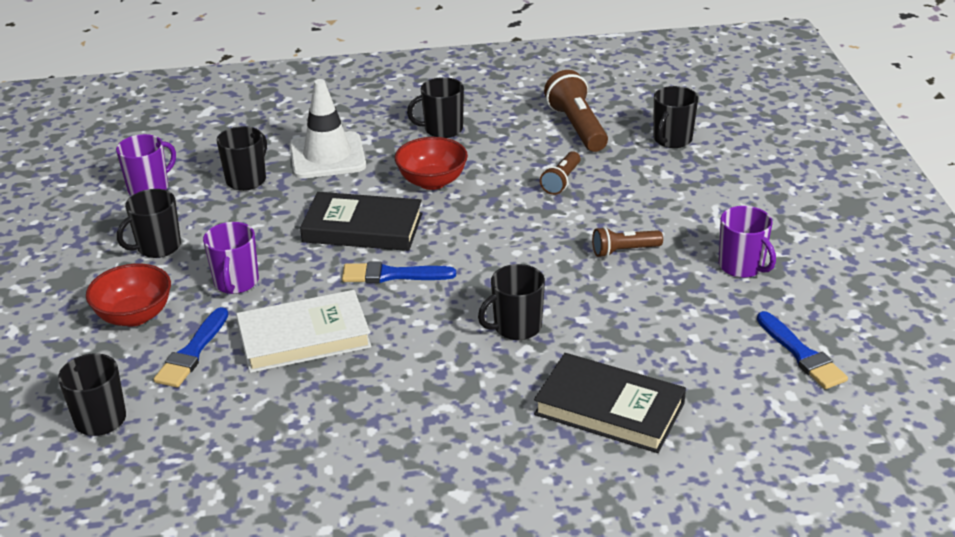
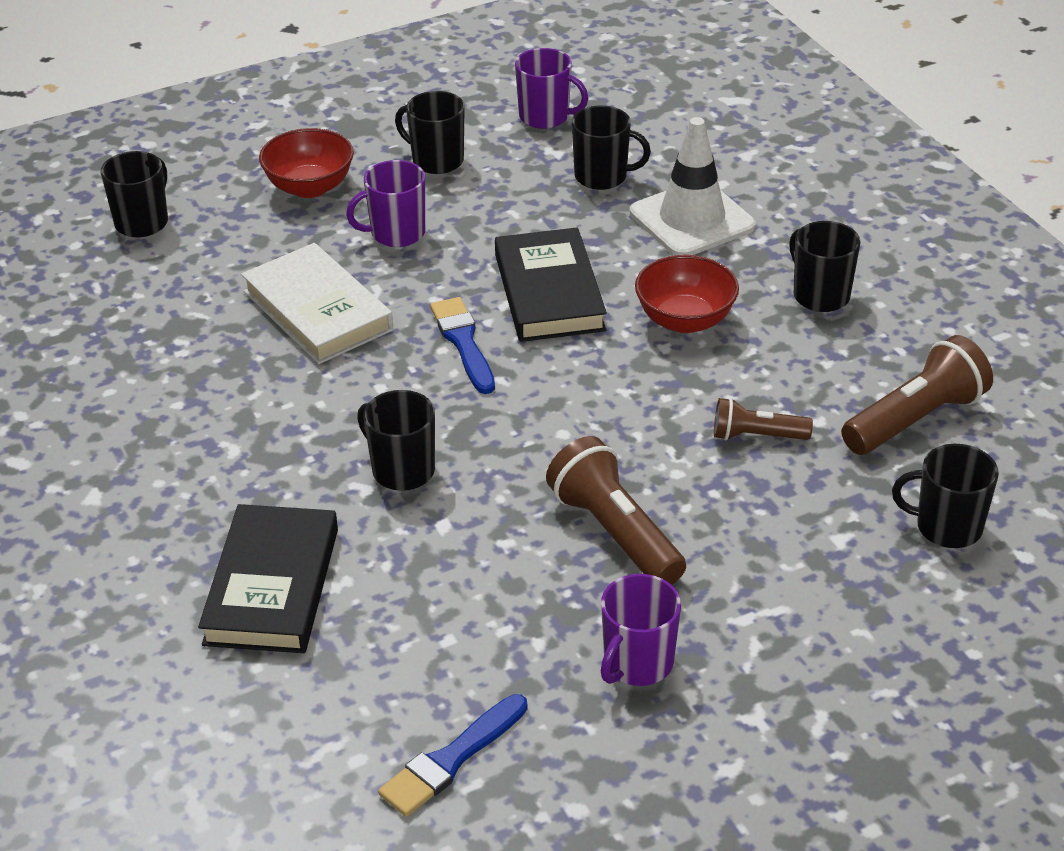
camera: 70 degrees right, 5 degrees up
blue brush [154,307,229,387] -> none
brown flashlight [592,227,663,257] -> brown flashlight [546,436,686,585], size x1.69

